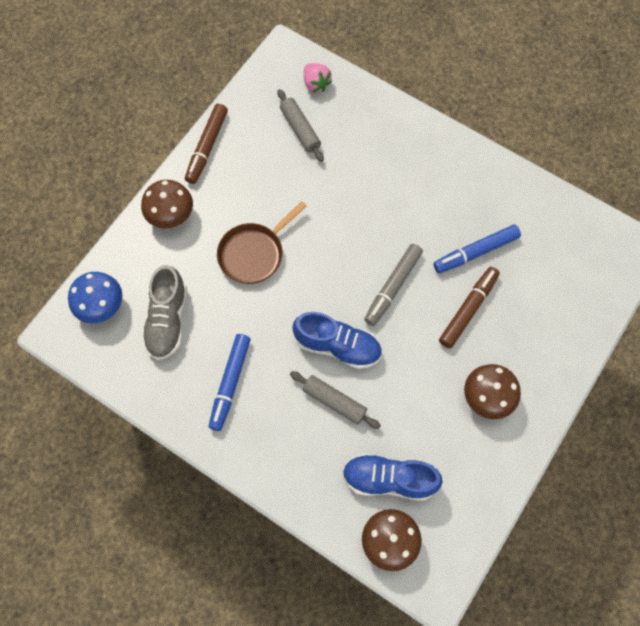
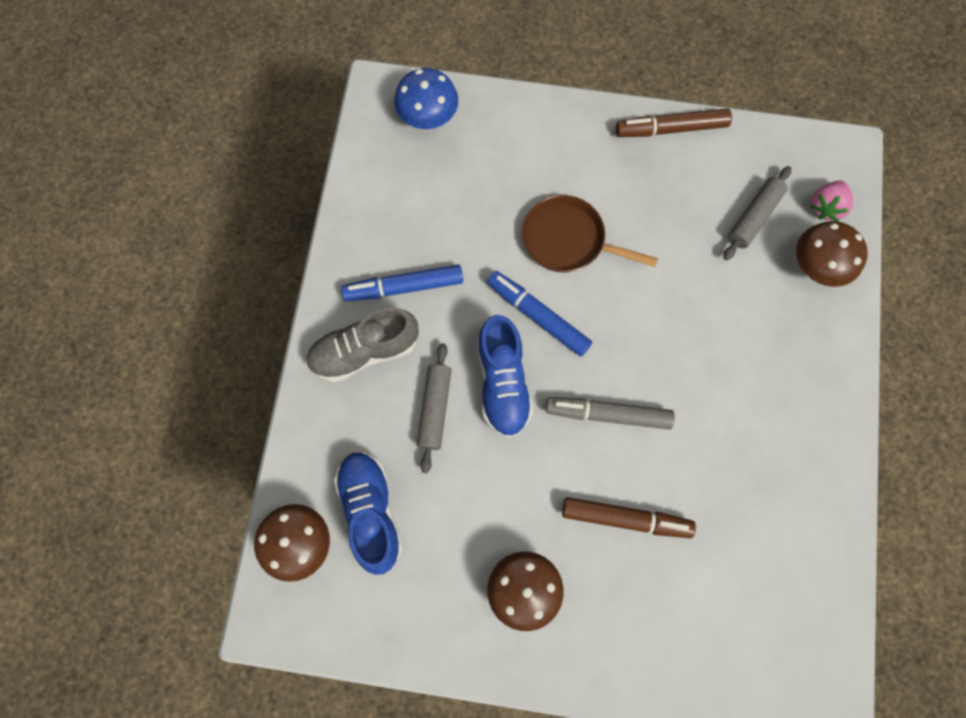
camera: 65 degrees right, 5 degrees up
brown mushroom [141,180,193,229] -> brown mushroom moved to [796,221,868,287]
grey shoe [142,265,187,360] -> grey shoe moved to [306,308,419,383]
blue marker [433,225,521,273] -> blue marker moved to [487,271,592,357]

